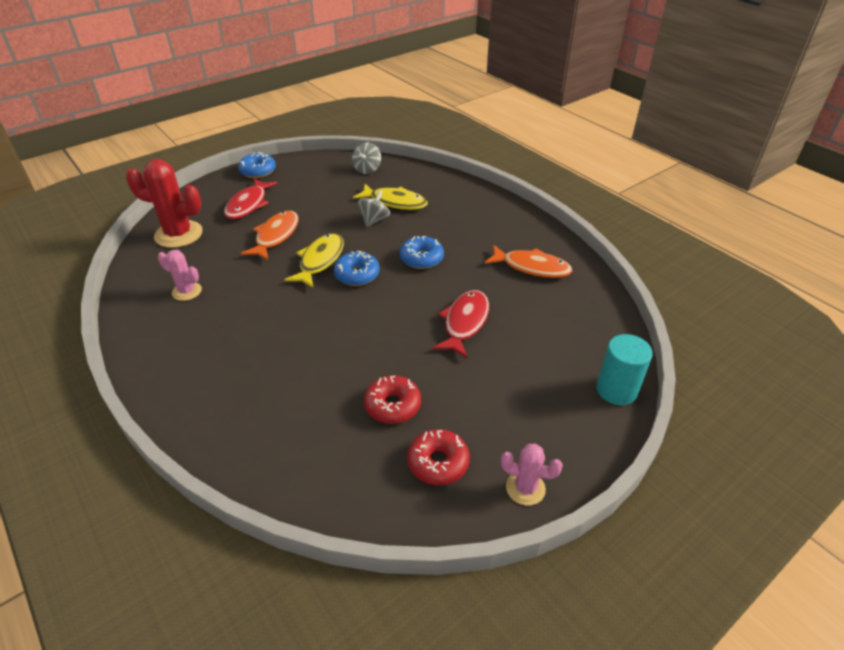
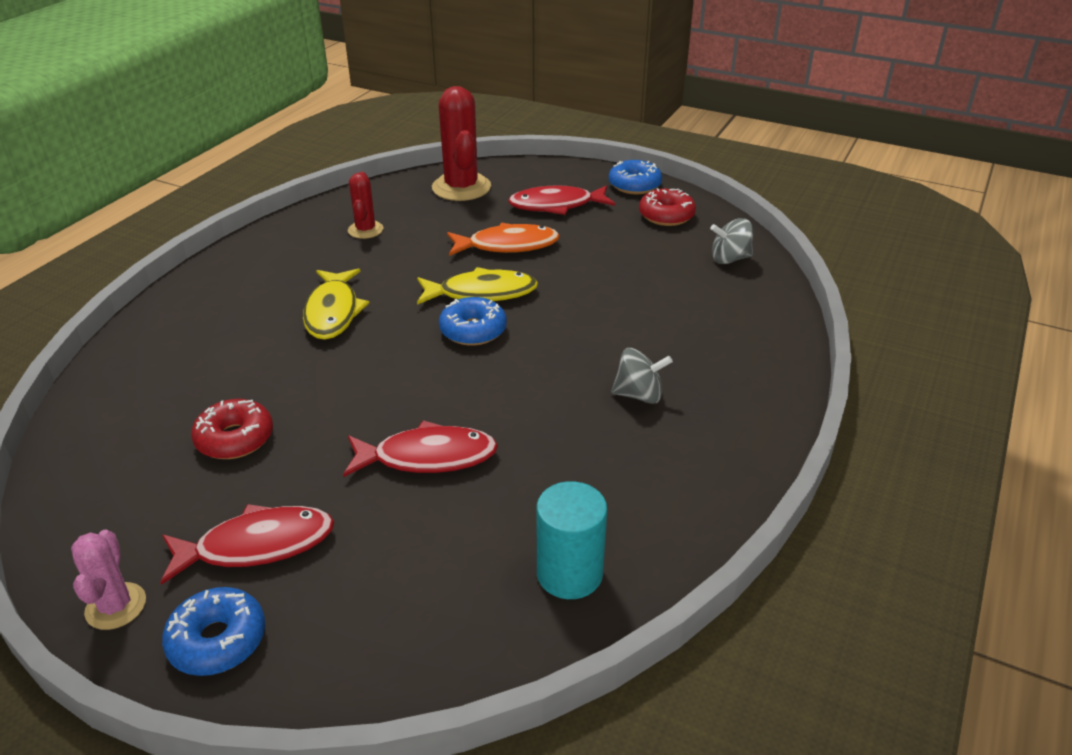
camera: 65 degrees right, 5 degrees down
pink cactus [158,250,202,301] -> red cactus [348,172,383,239]
yellow fish [353,184,428,210] -> yellow fish moved to [303,268,369,340]
grey spinning top [358,190,390,227] -> grey spinning top moved to [611,348,673,404]
blue donut [400,236,444,269] -> blue donut moved to [162,587,265,676]
red donut [407,429,470,485] -> red donut moved to [639,188,696,226]
orange fish [484,245,573,278] -> none
turquoise cylinder [597,334,653,405] -> turquoise cylinder moved to [537,481,607,599]
none -> red fish [160,504,335,585]

